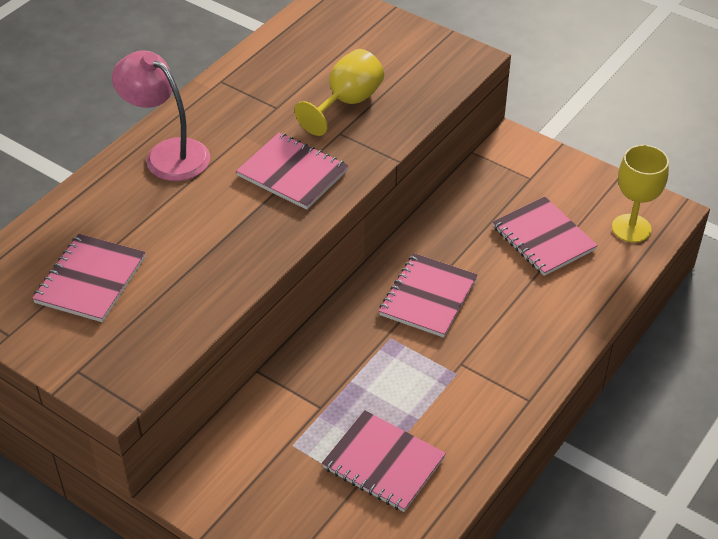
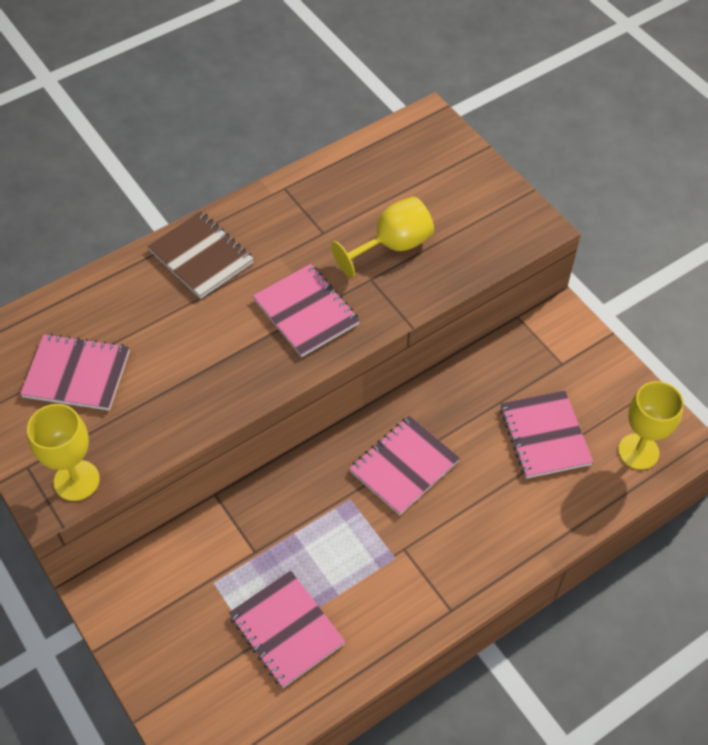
camera: 20 degrees right, 10 degrees up
pink notebook [32,234,146,322] -> pink notebook turned 60 degrees clockwise [20,334,130,410]
pink lamp [112,50,210,181] -> brown notebook [147,211,254,299]
none -> yellow goblet [27,404,100,501]

